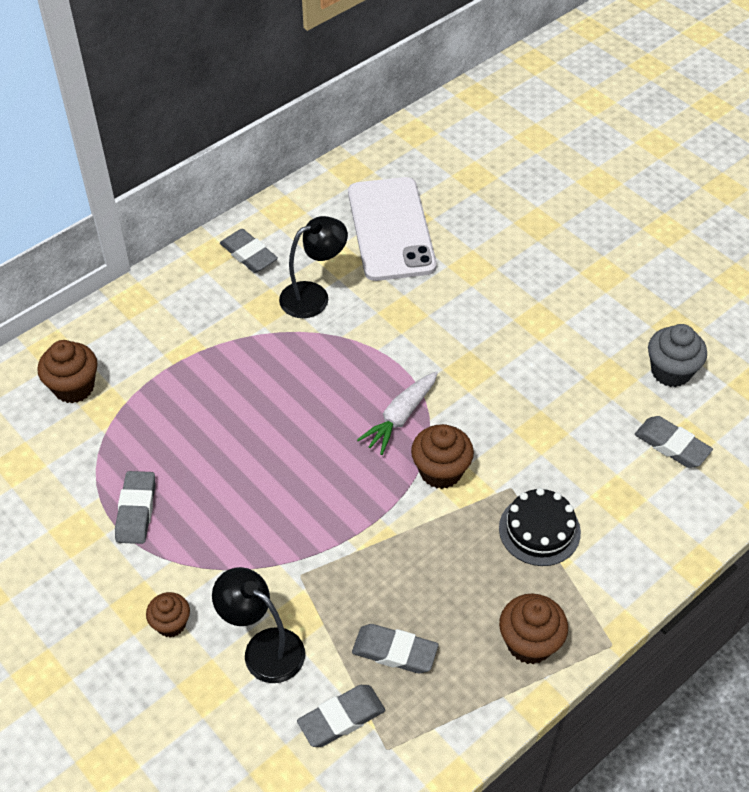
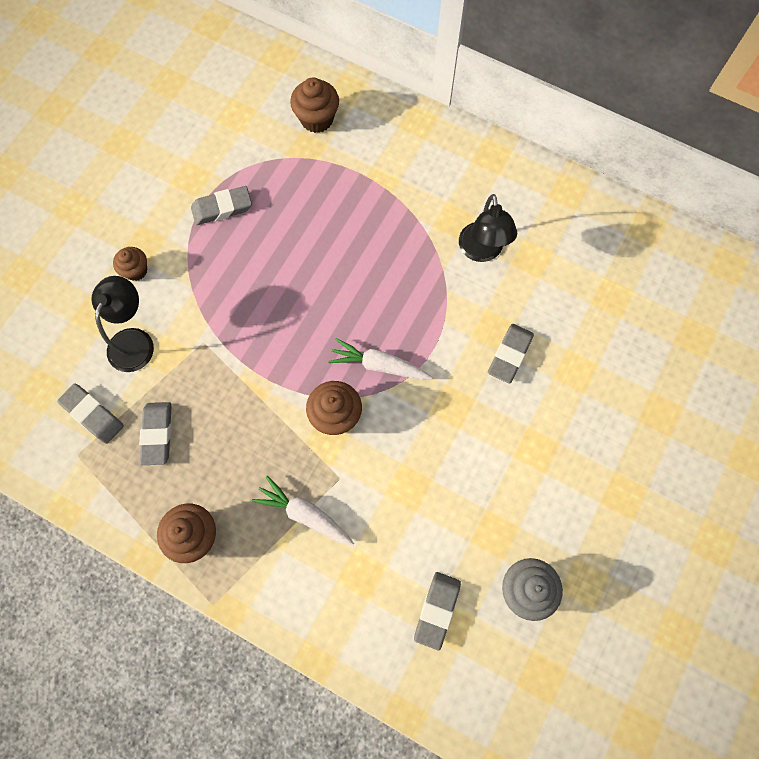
camera: 70 degrees right, 20 degrees up
grey eraser [220,229,278,273] -> grey eraser moved to [488,324,534,384]
black lamp [279,216,348,318] -> black lamp turned 45 degrees clockwise [459,194,517,262]
white phone [348,177,437,281] -> none
black cake [499,488,581,566] -> white carrot [252,476,354,546]

